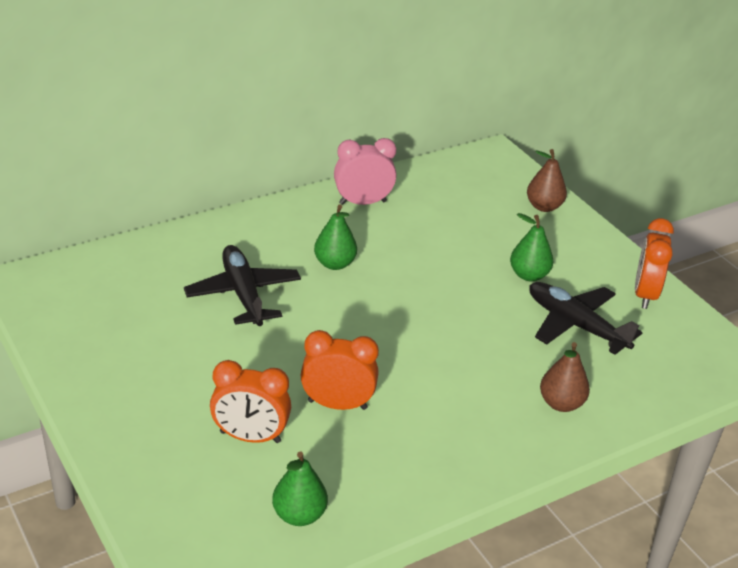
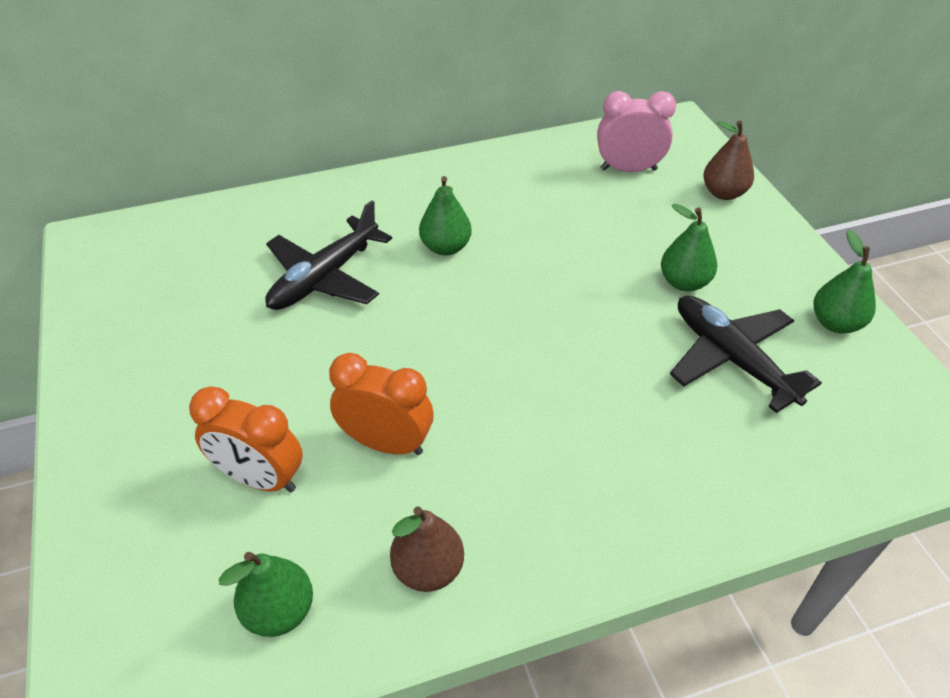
camera: 15 degrees right, 10 degrees up
black plane [184,245,301,326] -> black plane turned 135 degrees counterclockwise [265,200,392,310]
pink clock [334,138,396,205] -> pink clock moved to [597,91,676,172]
brown pear [540,342,590,412] -> brown pear moved to [390,506,464,592]
orange clock [635,218,674,309] -> green pear [813,230,876,334]

